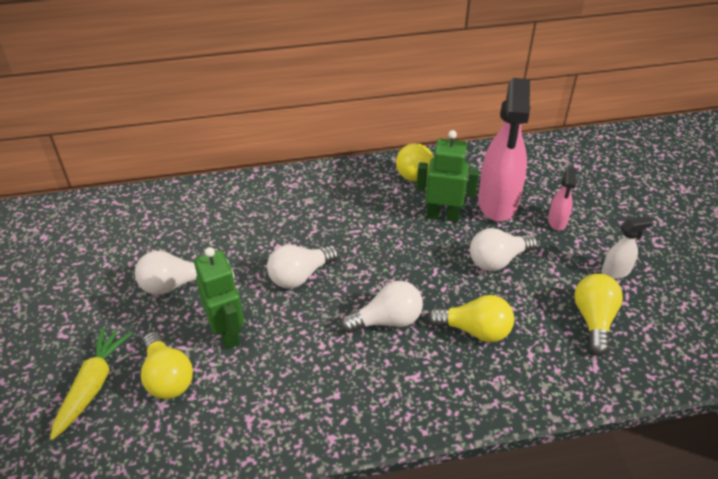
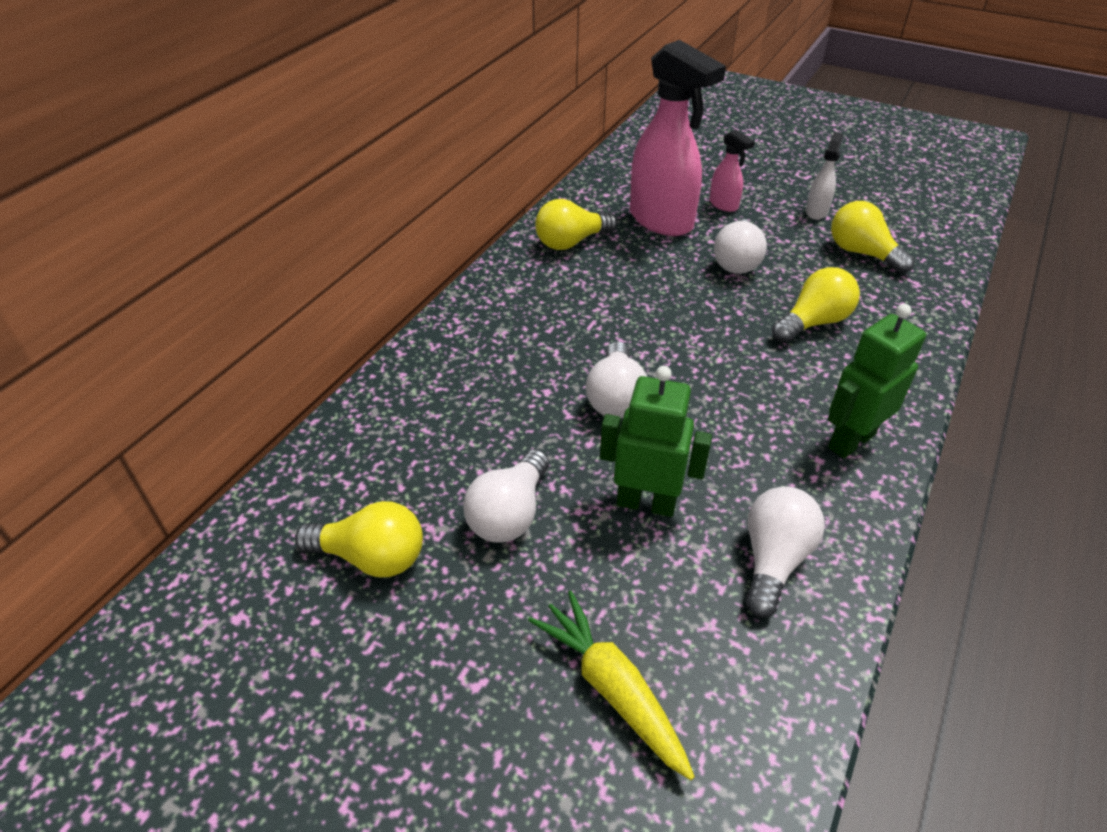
camera: 50 degrees left, 0 degrees up
yellow light bulb [141,332,193,399] -> yellow light bulb moved to [295,501,423,577]
white light bulb [341,281,423,333] -> white light bulb moved to [745,486,825,618]
green robot [416,130,479,222] -> green robot moved to [828,304,926,459]

